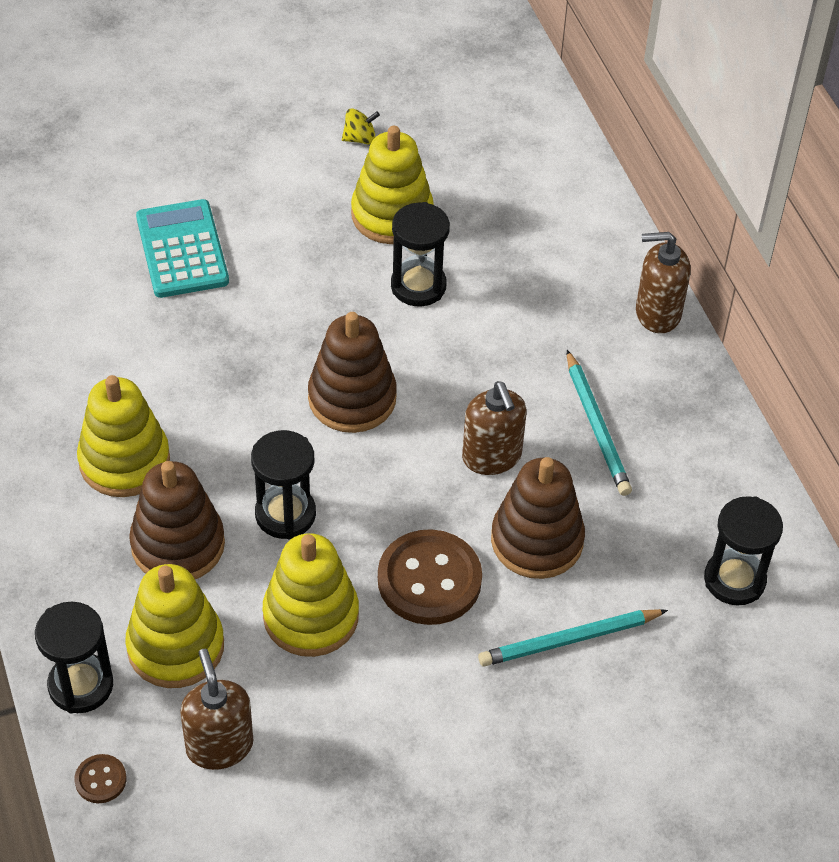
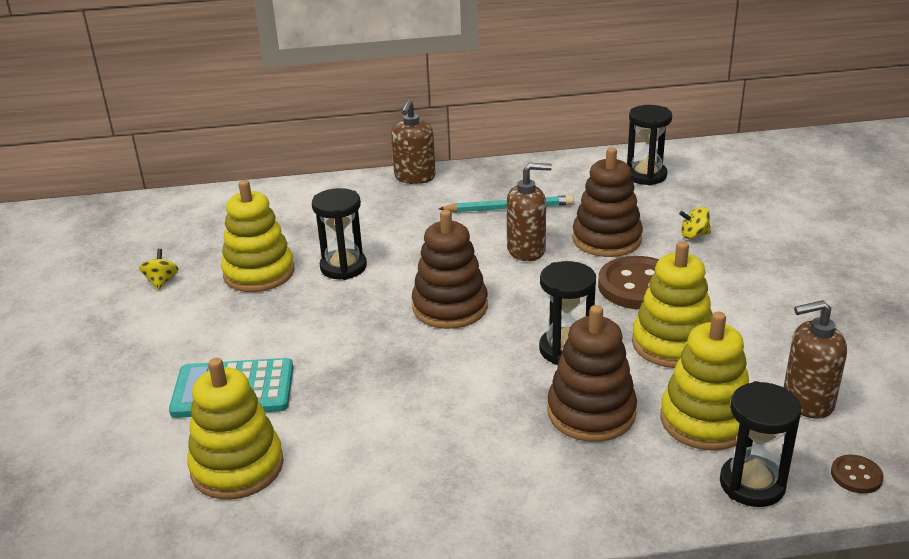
camera: 75 degrees left, 20 degrees down
yellow stacking toy [77,375,170,497] -> yellow stacking toy moved to [187,358,284,500]
turquoise pencil [478,609,668,667] -> yellow spinning top [679,207,711,239]

